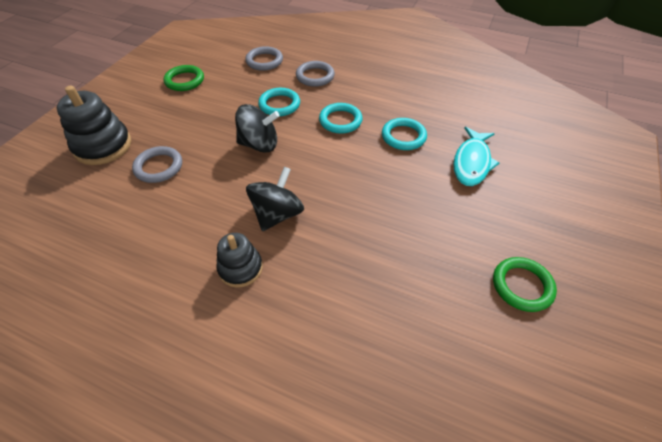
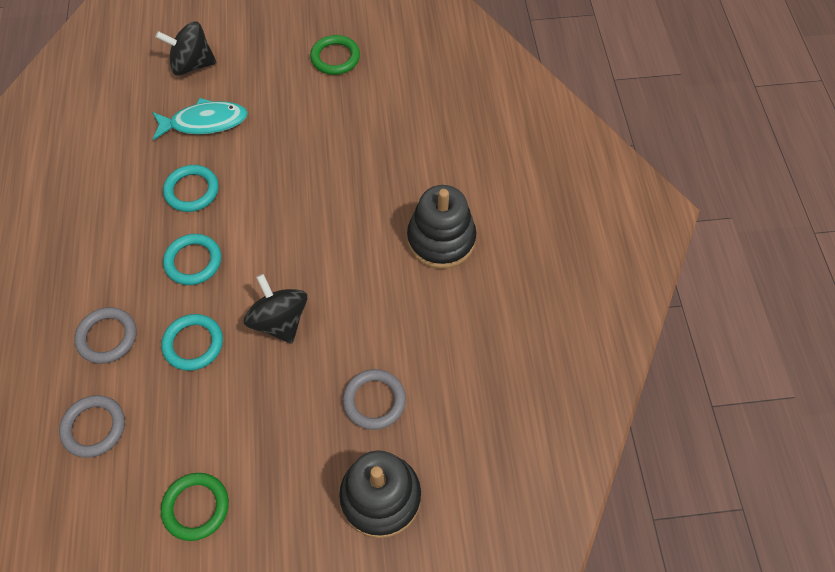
camera: 120 degrees left, 10 degrees up
black stacking toy [216,233,263,288] -> black stacking toy [407,185,476,269], size x1.59
black spinning top [246,166,304,231] -> black spinning top moved to [156,21,216,75]

